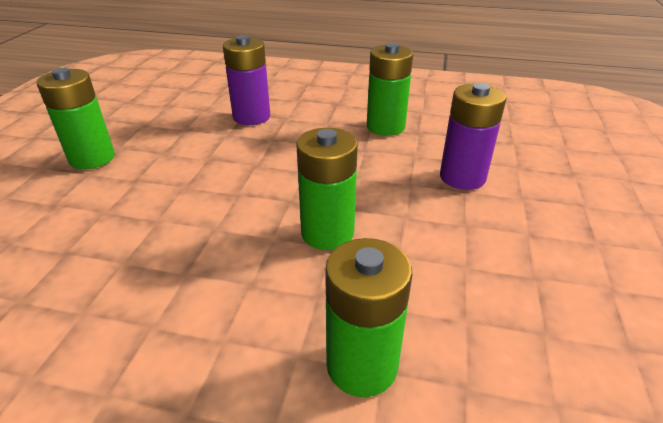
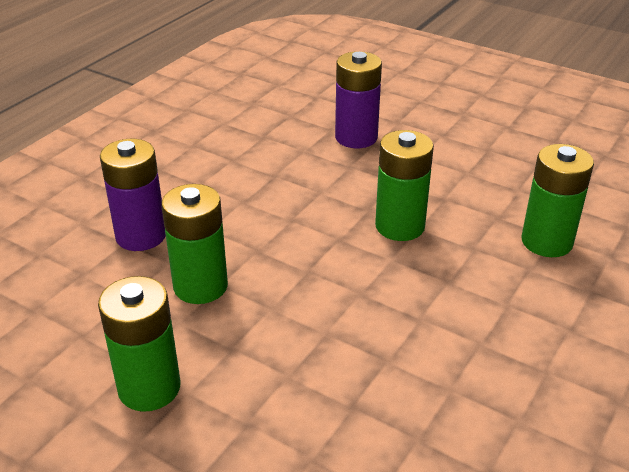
camera: 70 degrees left, 0 degrees up
green battery [367,43,413,136] -> green battery moved to [161,184,228,304]

